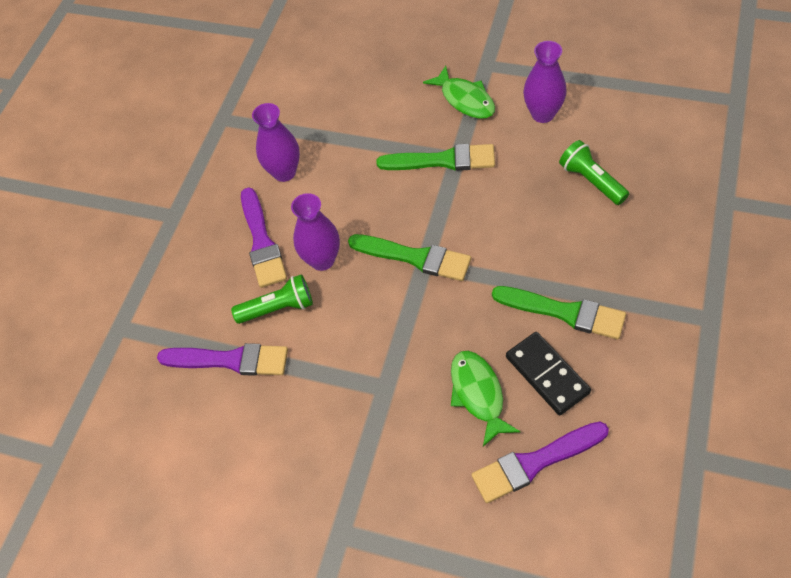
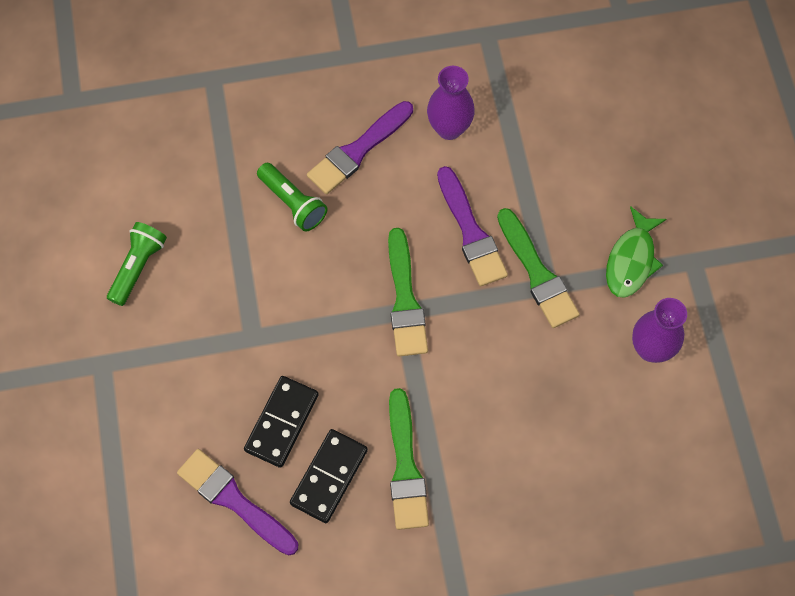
camera: 55 degrees right, 10 degrees up
purple brush [157,343,288,376] -> purple brush moved to [437,166,508,286]
purple vase [291,193,340,271] -> none
green fish [451,351,521,447] -> black domino [244,376,319,468]
green flashlight [559,140,629,205] -> green flashlight moved to [107,222,167,306]

